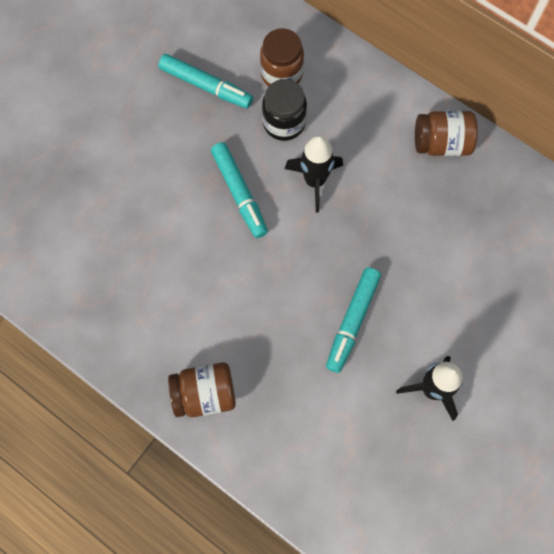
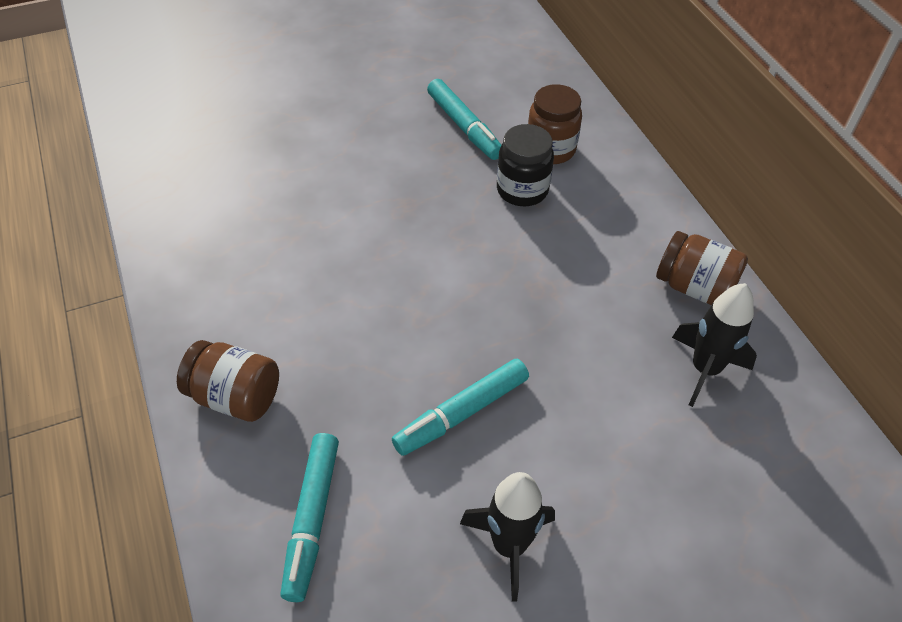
camera: 30 degrees right, 20 degrees down
turquoise marker [211,142,268,238] -> turquoise marker moved to [280,433,339,602]
black rocket [285,135,343,213] -> black rocket moved to [672,283,757,407]

